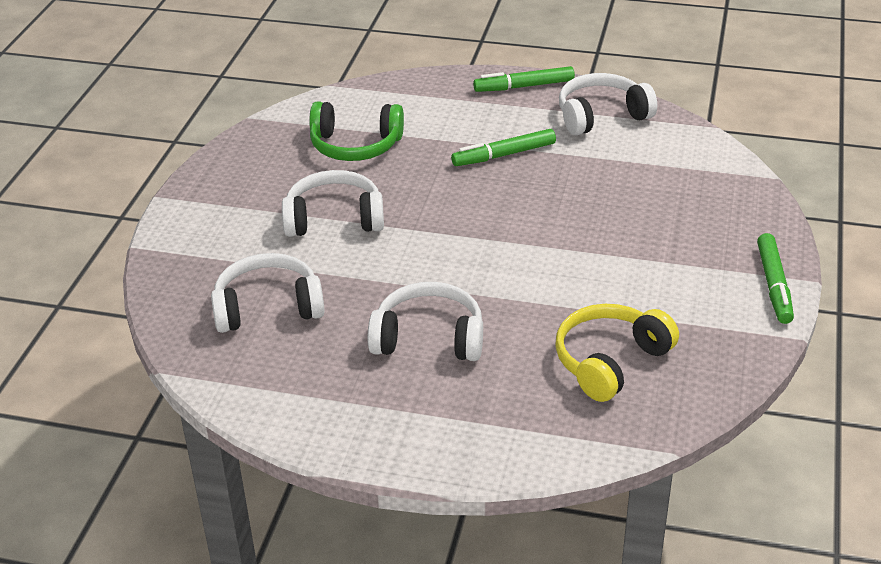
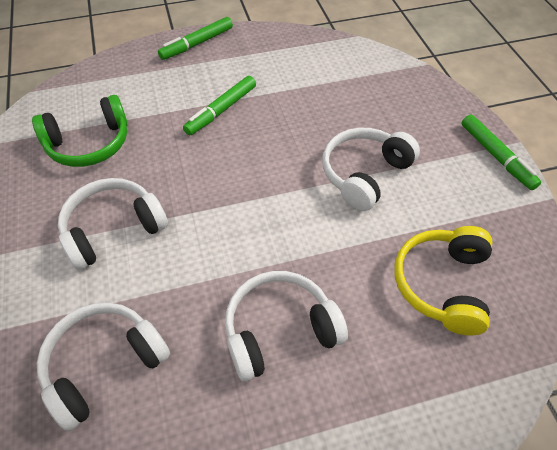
camera: 30 degrees left, 15 degrees up
white headphones [559,73,657,135] -> white headphones moved to [323,128,420,211]

